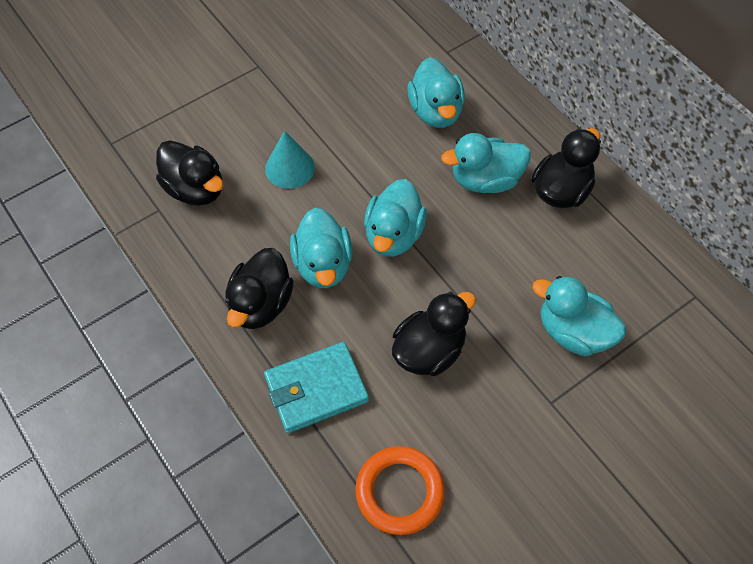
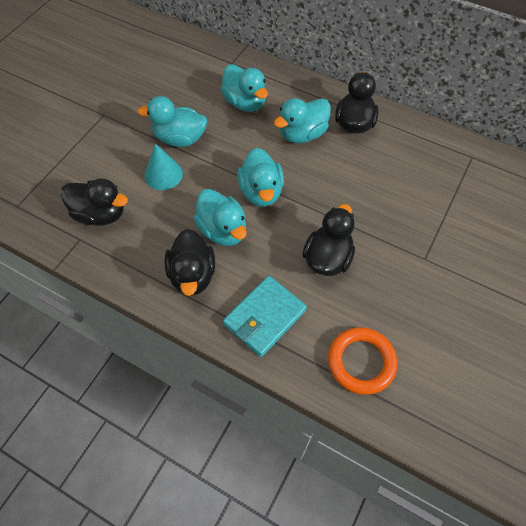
camera: 25 degrees left, 0 degrees up
turquoise duck [532,276,626,356] -> turquoise duck moved to [138,96,207,147]

